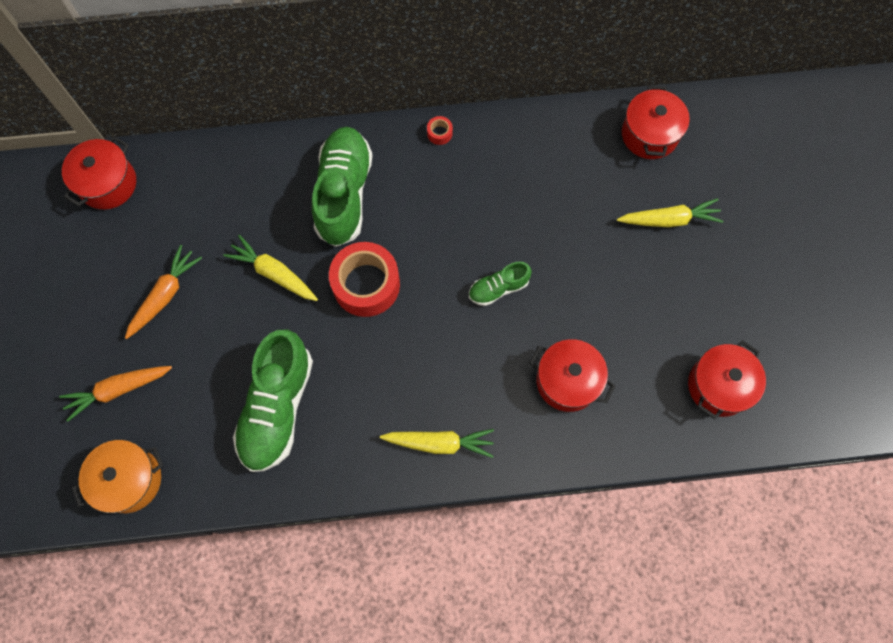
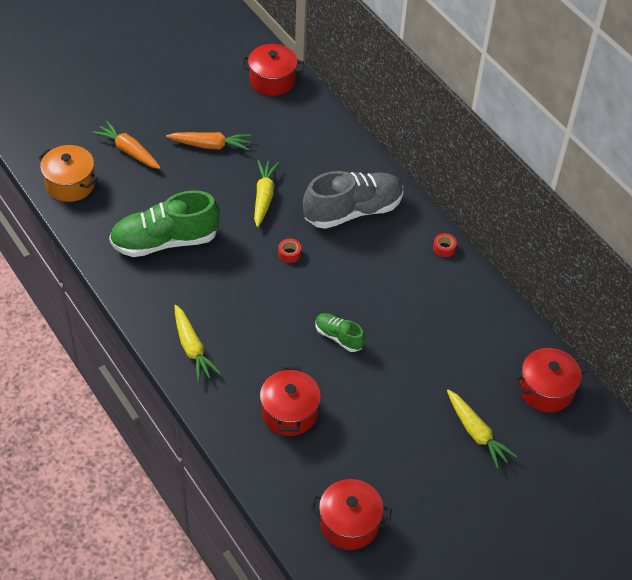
camera: 60 degrees right, 20 degrees down
green shoe [312,127,373,247] -> grey shoe [303,171,403,229]
red tape [329,242,400,317] -> red tape [278,238,301,263], size x0.40

